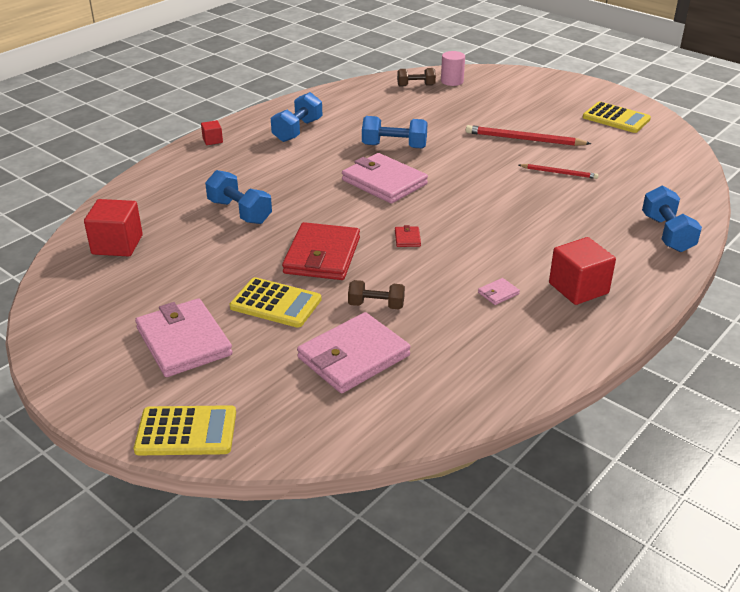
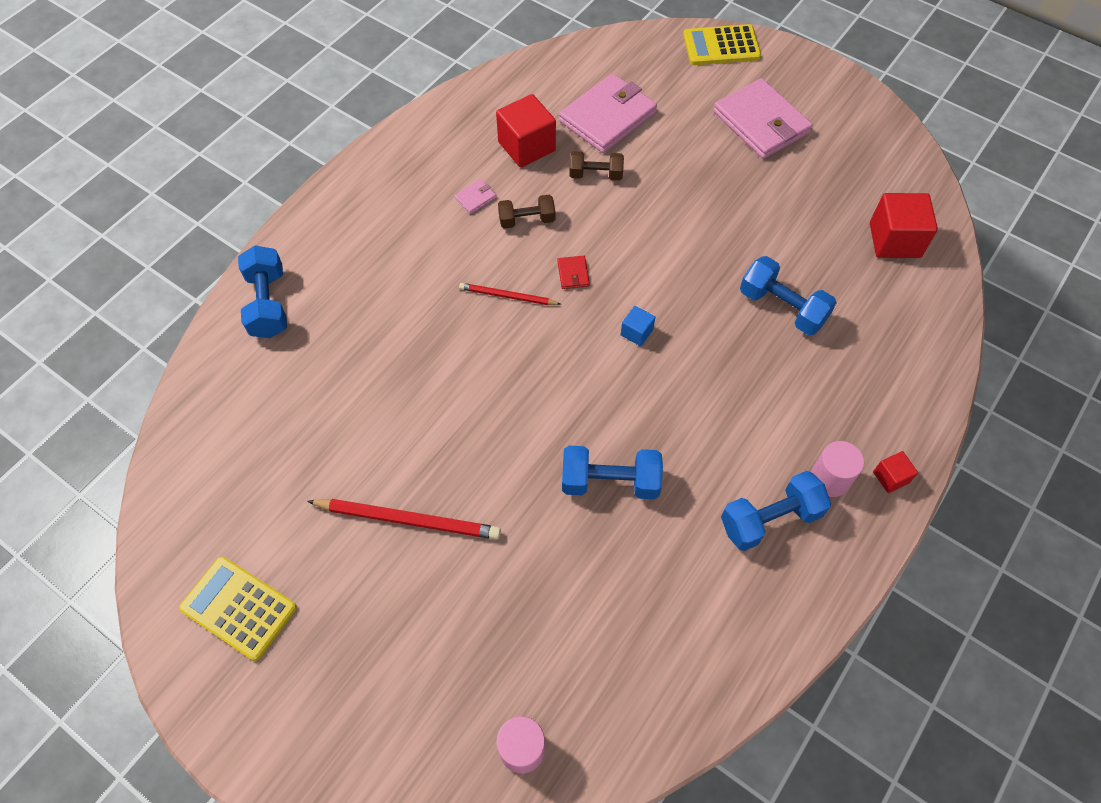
camera: 175 degrees right, 25 degrees up
yellow calculator [230,277,321,328] -> none
blue dumbbell [271,92,323,142] -> blue dumbbell turned 45 degrees clockwise [721,471,831,551]
red wallet [282,222,360,280] -> none
pink wallet [342,153,428,204] -> none
brown dumbbell [397,68,436,86] -> brown dumbbell moved to [498,195,555,229]
red pencil [519,164,598,179] -> red pencil moved to [459,283,561,305]
red cube [549,237,616,305] -> red cube moved to [496,94,556,168]
none -> blue cube [621,306,655,346]
none -> pink cylinder [811,441,864,497]

